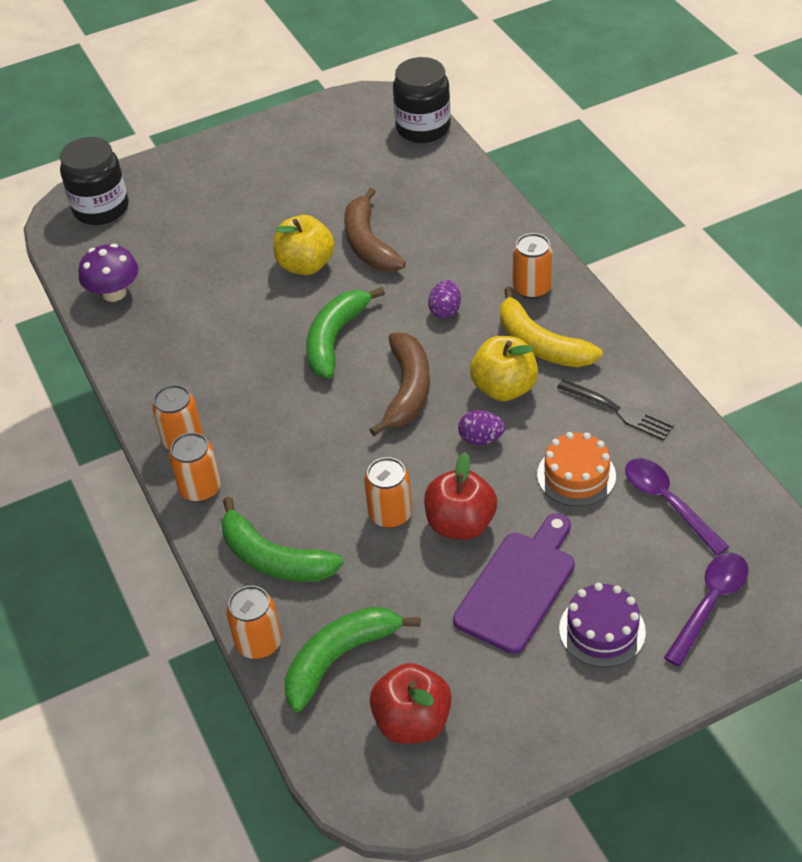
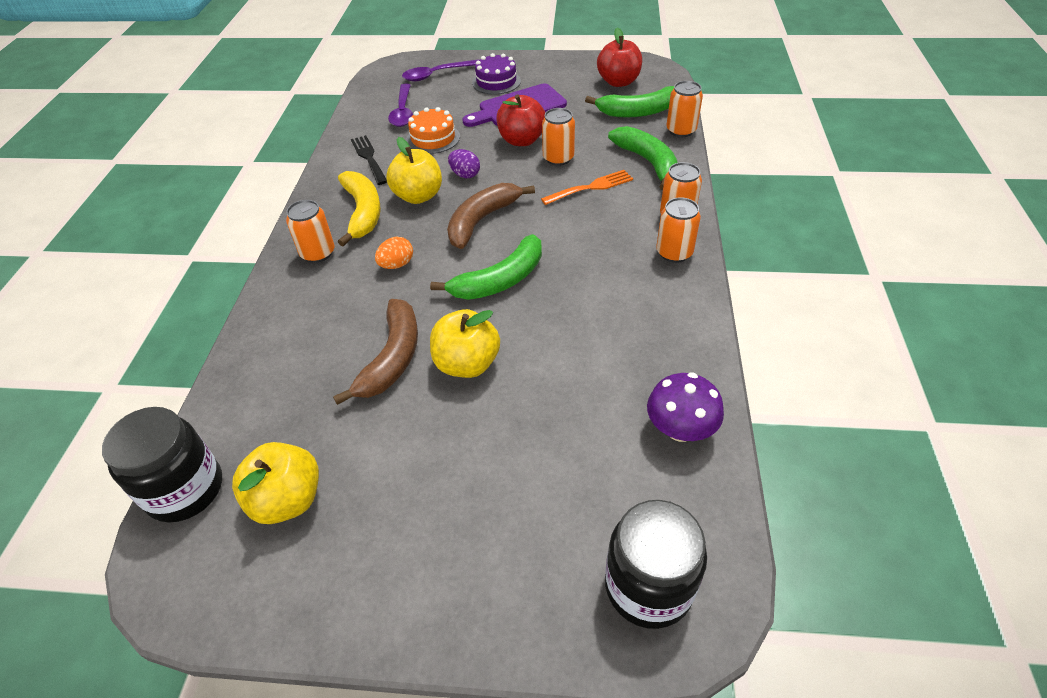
camera: 150 degrees left, 0 degrees up
purple egg [428,280,461,319] -> orange egg [375,237,413,269]
none -> yellow apple [232,442,319,524]
none -> orange fork [541,170,633,205]

